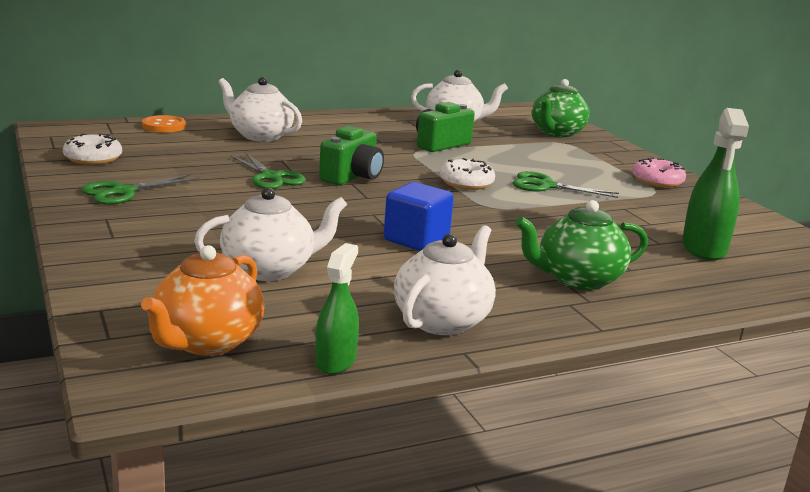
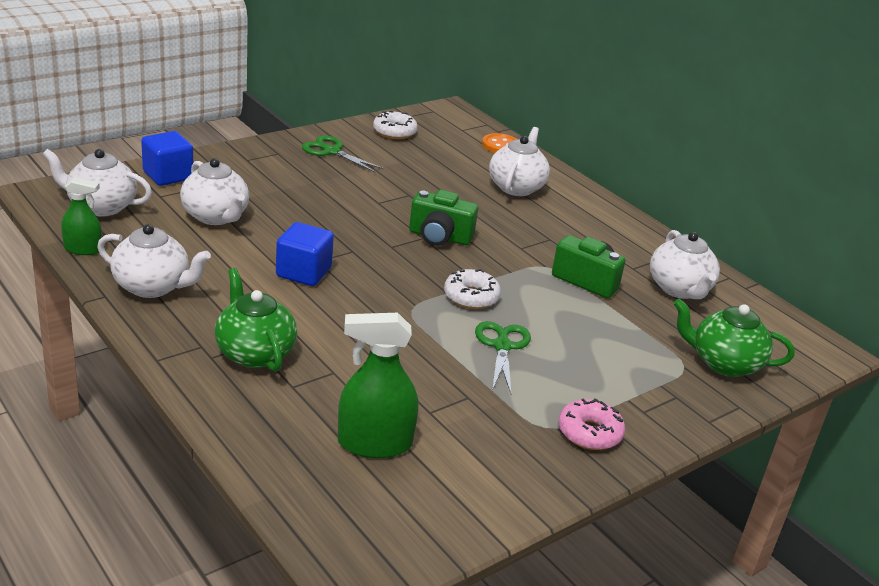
camera: 75 degrees right, 10 degrees up
orange teapot [141,245,264,355] -> white teapot [43,149,152,216]
green scissors [230,152,306,189] -> none
none -> blue cube [141,131,193,186]

